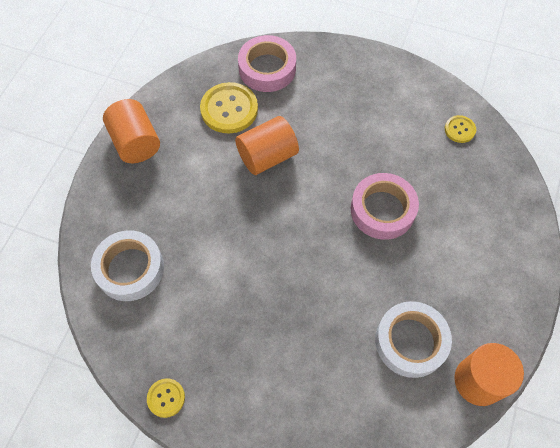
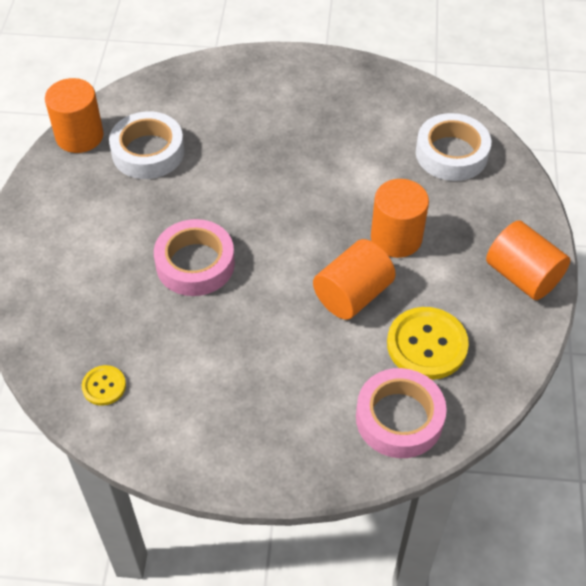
camera: 165 degrees right, 10 degrees down
yellow button [147,378,185,418] -> none
none -> orange cylinder [371,179,429,258]

